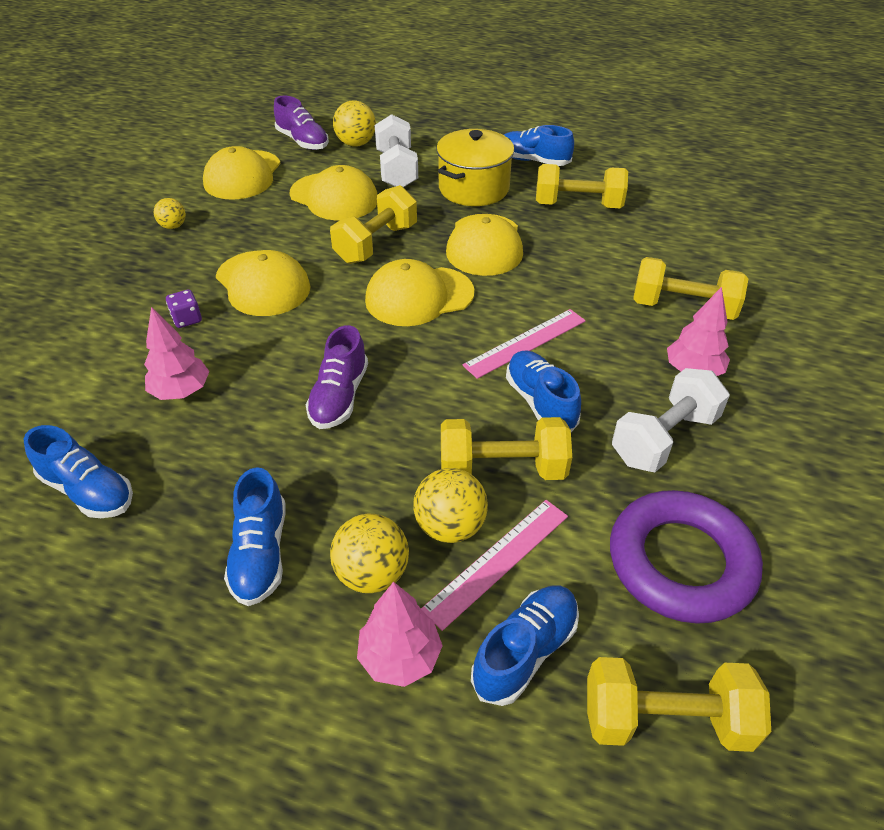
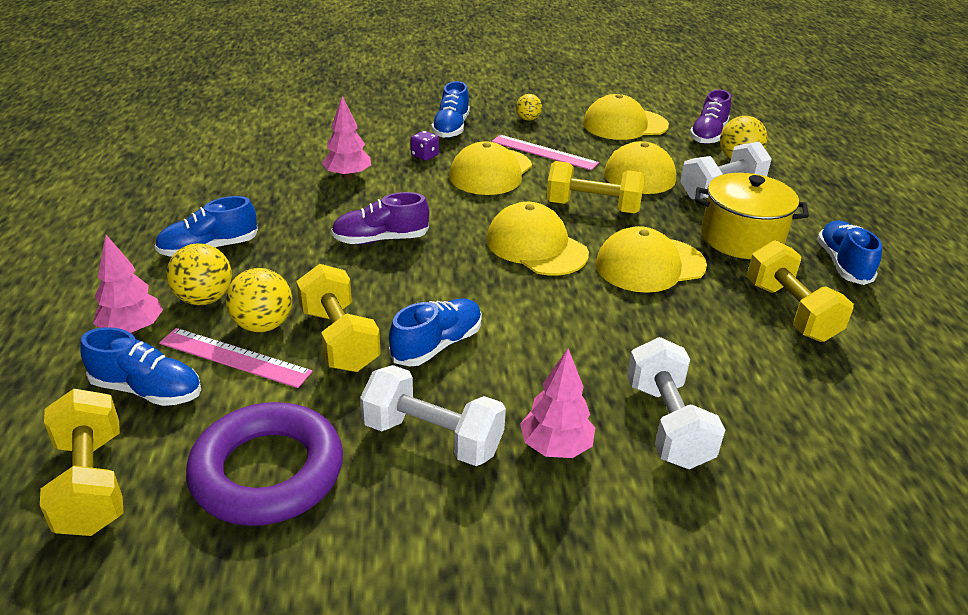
camera: 65 degrees right, 10 degrees down
blue shoe [24,425,133,518] -> blue shoe moved to [431,81,470,138]
pink ruler [462,309,586,379] -> pink ruler moved to [491,135,599,170]
yellow dumbbell [633,257,749,320] -> white dumbbell [627,337,725,469]

